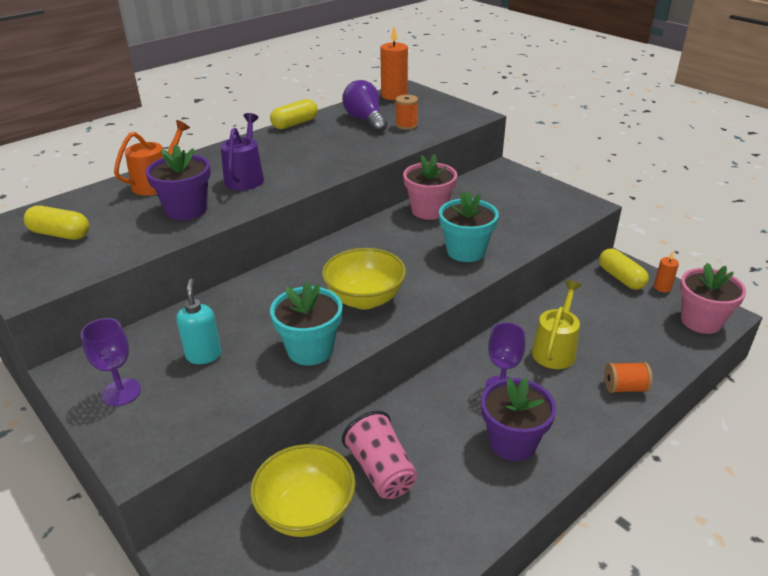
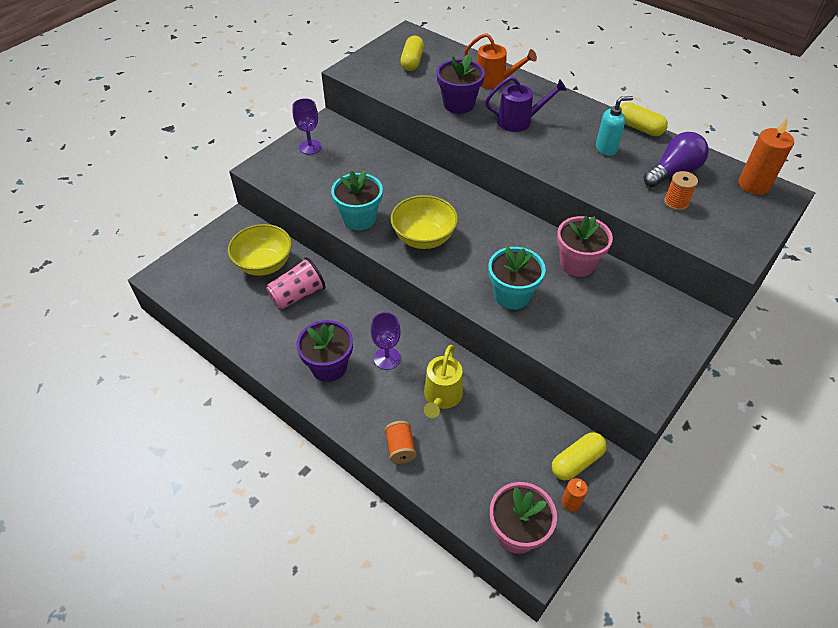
camera: 80 degrees right, 15 degrees up
turquoise soap dispenser [176,279,221,364] -> turquoise soap dispenser moved to [596,96,633,156]
yellow watering can [532,280,581,369] -> yellow watering can turned 90 degrees clockwise [424,345,463,418]

